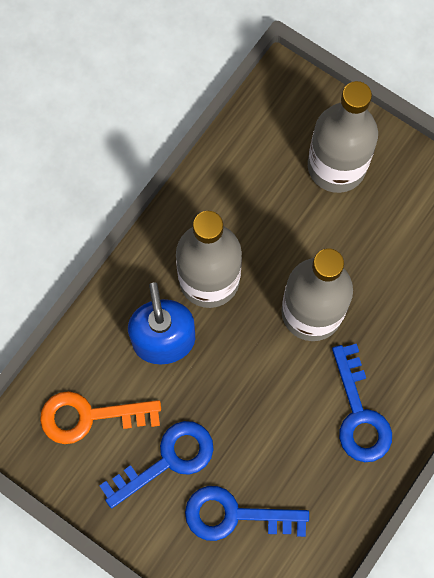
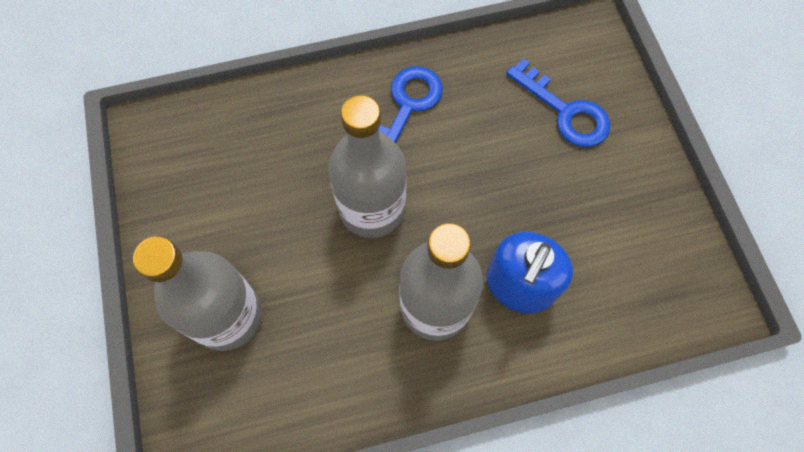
camera: 140 degrees left, 5 degrees down
orange key [40,391,161,444] -> none
blue key [99,421,214,508] -> none

